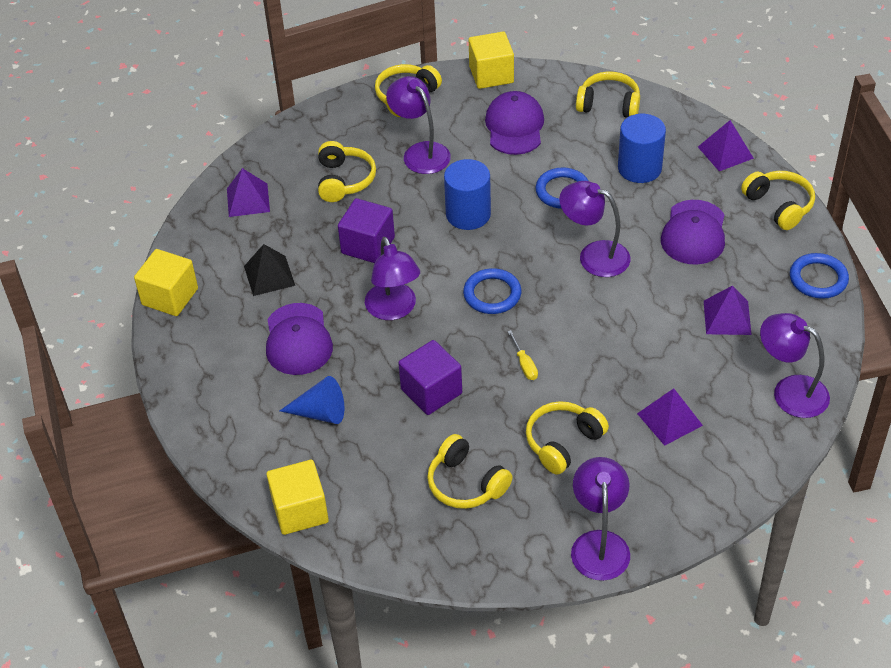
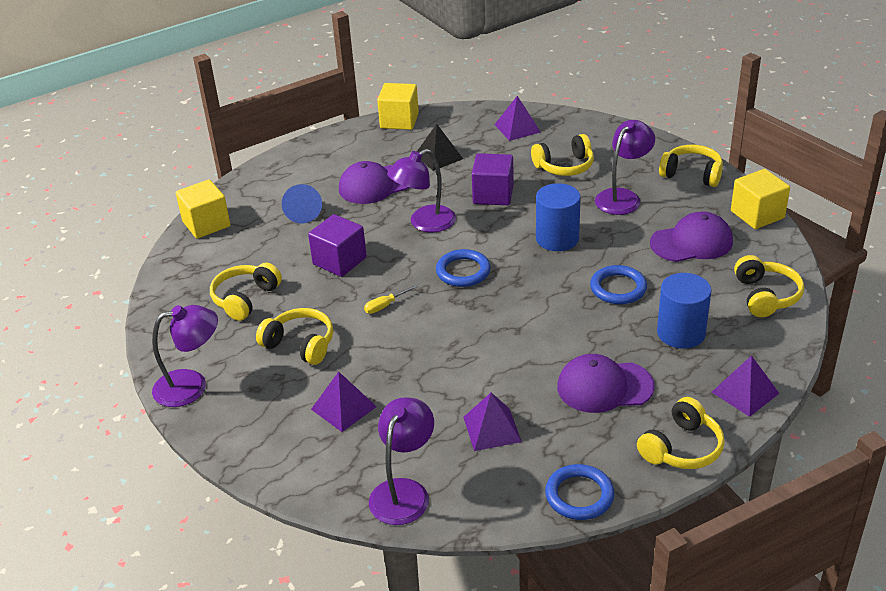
camera: 75 degrees right, 10 degrees down
purple lamp [559,181,630,277] -> none

